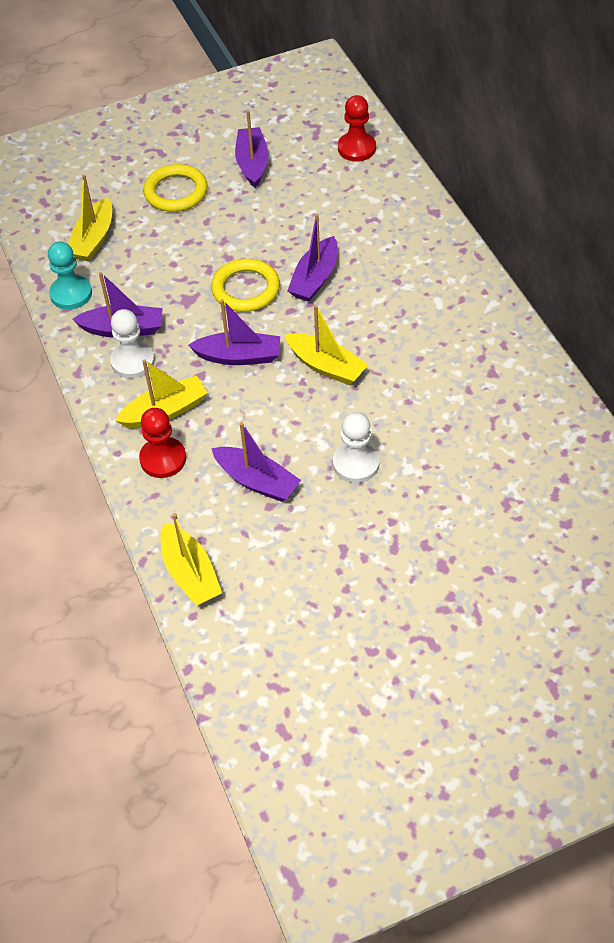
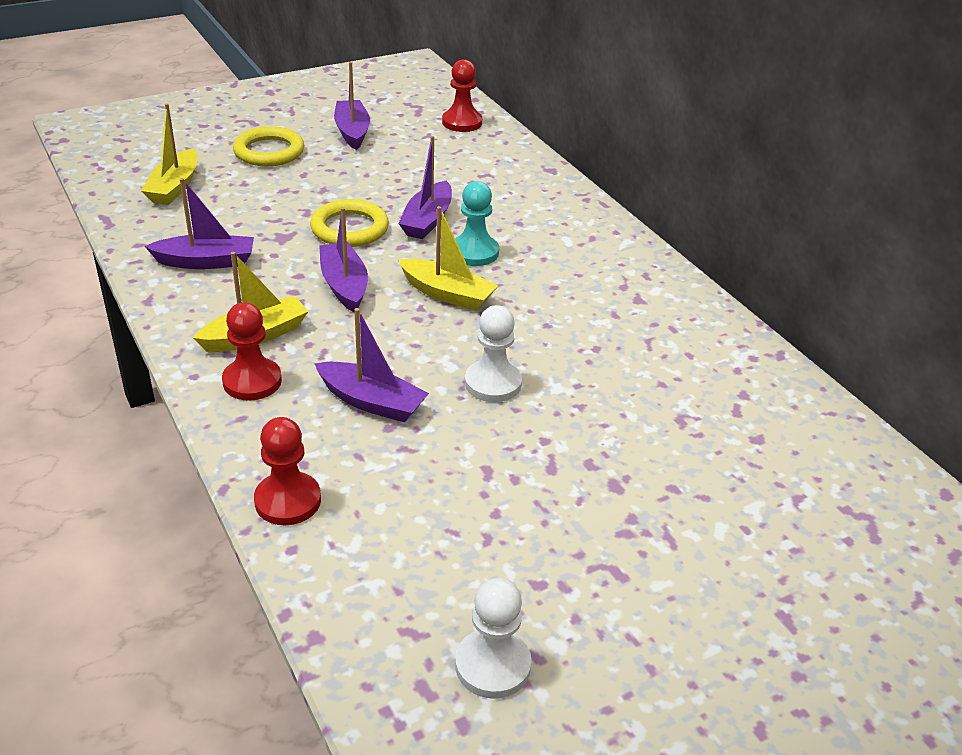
camera: 10 degrees left, 15 degrees down
turquoise pawn [48,241,92,310] -> turquoise pawn moved to [455,181,499,266]
white pawn [110,309,155,378] -> white pawn moved to [455,578,532,699]
yellow boat [160,513,222,606] -> red pawn [254,417,321,525]
purple boat [188,299,280,365] -> purple boat turned 105 degrees counterclockwise [319,207,368,313]

